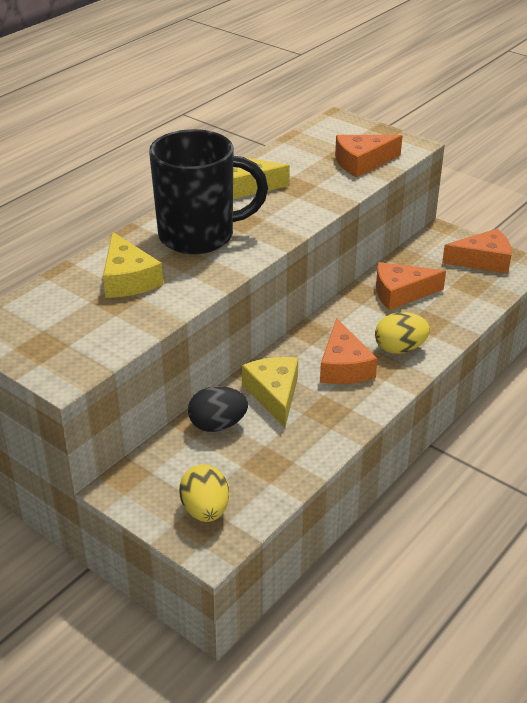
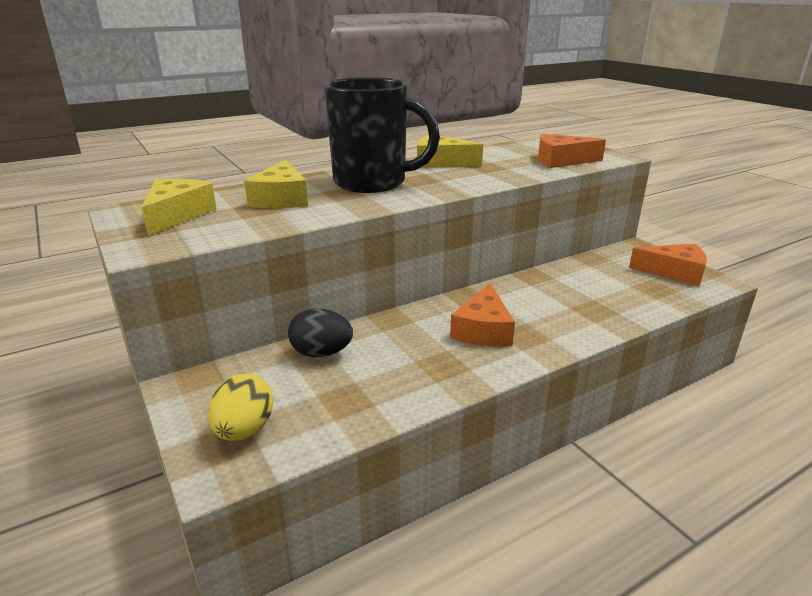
camera: 20 degrees right, 10 degrees down
yellow cheese [242,357,298,428] -> yellow cheese moved to [142,179,216,236]
yellow egg [375,312,430,354] -> none
orange cheese [376,262,446,310] -> none

